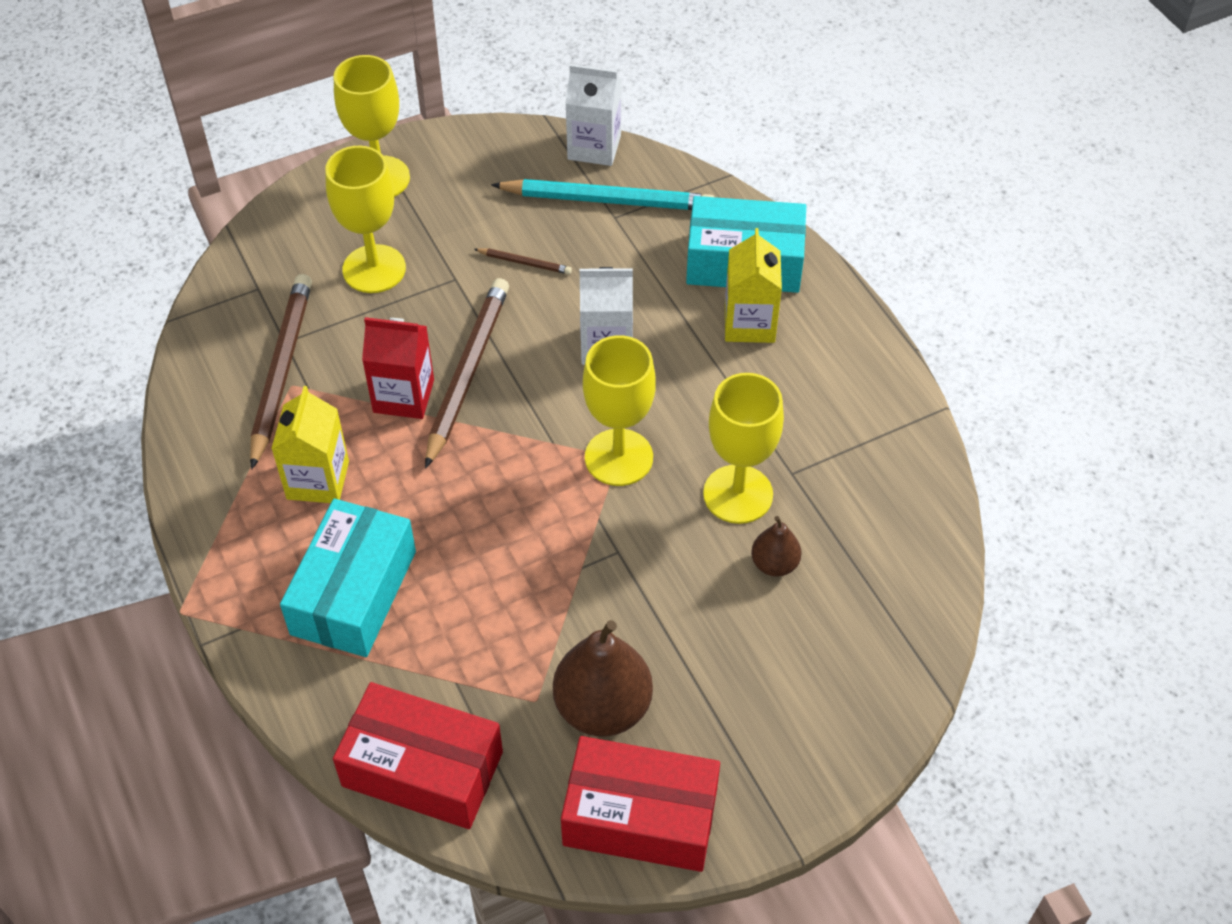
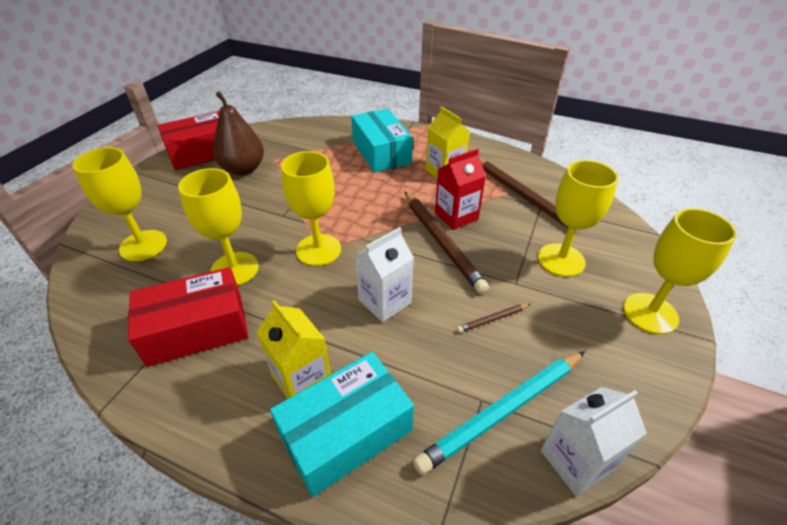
camera: 140 degrees right, 10 degrees down
red box [333,682,503,829] -> red box moved to [128,267,248,367]
brown pear [751,516,802,577] -> none
none -> yellow goblet [73,147,167,261]

